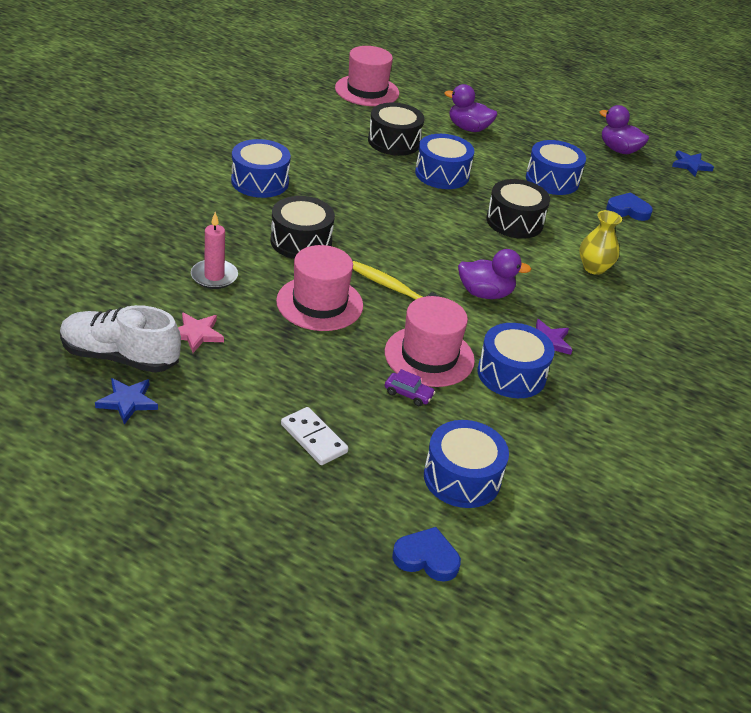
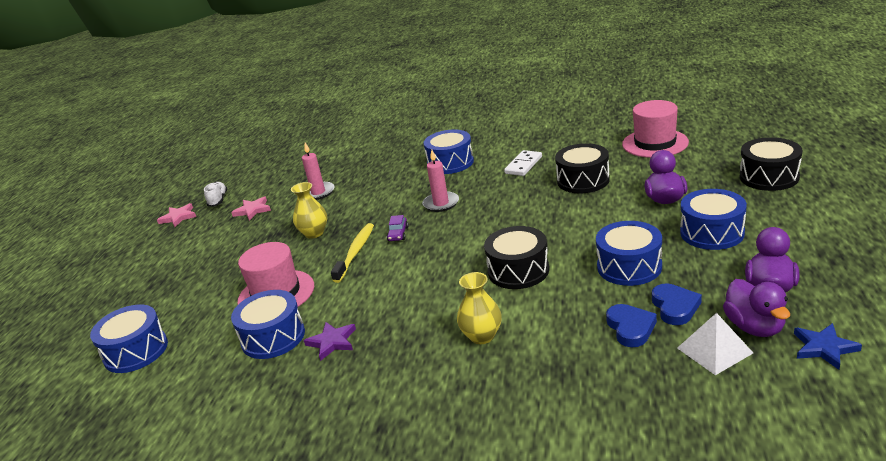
camera: 80 degrees right, 10 degrees down
white shoe [60,305,181,373] -> white shoe [204,182,227,207], size x0.54
blue star [95,378,158,425] -> pink star [157,203,196,227]
black drum [271,196,335,259] -> black drum moved to [740,137,802,191]
pink hat [276,245,363,331] -> yellow vase [291,182,327,239]
white domino [281,407,348,465] -> white domino moved to [504,150,542,176]
purple car [385,369,435,406] -> purple car moved to [387,215,408,241]
blue heart [392,527,461,582] -> blue heart moved to [652,283,702,325]
blue drum [415,134,474,189] -> blue drum moved to [680,189,747,250]
purple duck [458,249,531,299] -> purple duck moved to [723,279,790,337]
none -> pink candle [422,150,459,212]
none -> white pyramid [677,313,753,375]

